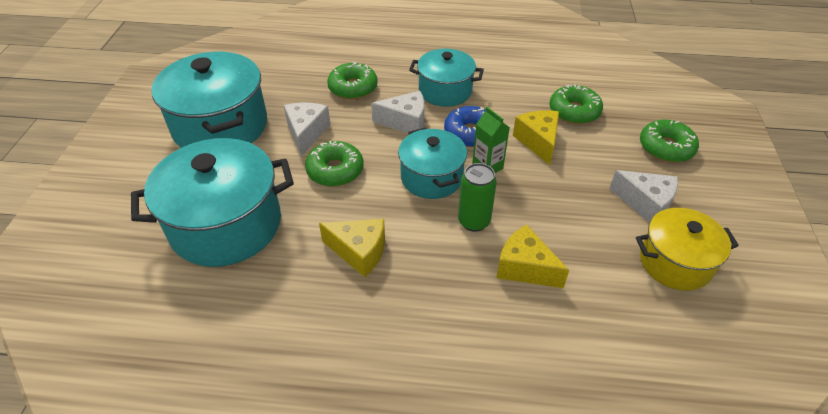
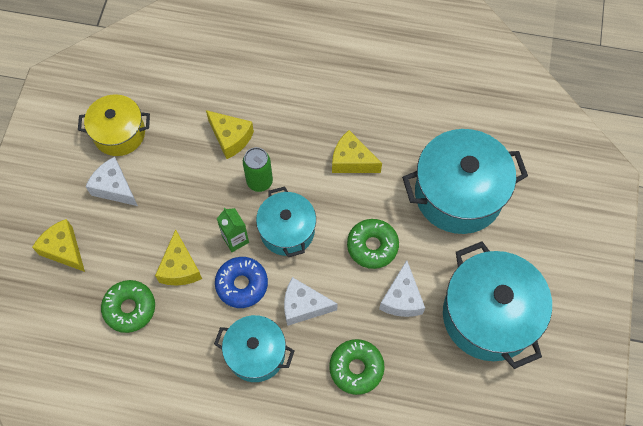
camera: 175 degrees left, 20 degrees up
green donut [640,119,699,162] -> yellow cheese [32,219,85,272]

